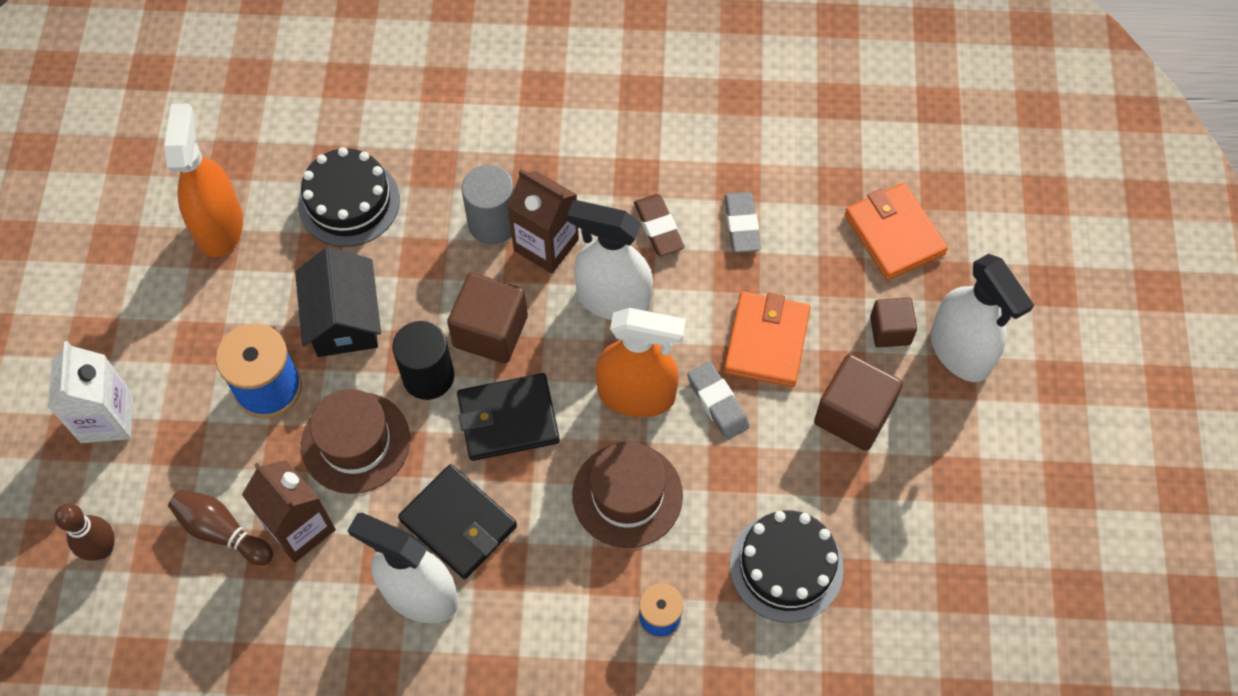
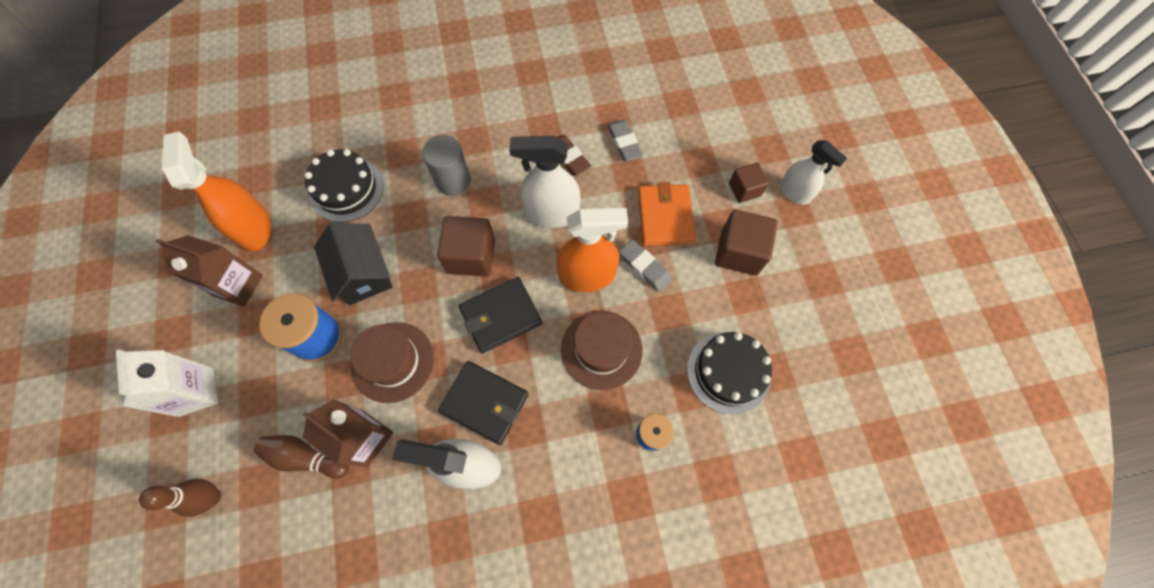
camera: 15 degrees left, 5 degrees up
black cylinder [392,321,454,400] -> none
brown carton [507,169,579,273] -> brown carton moved to [156,235,263,307]
orange wallet [845,183,948,280] -> none
white spray bottle [931,254,1034,382] -> white spray bottle [780,141,847,205], size x0.66

